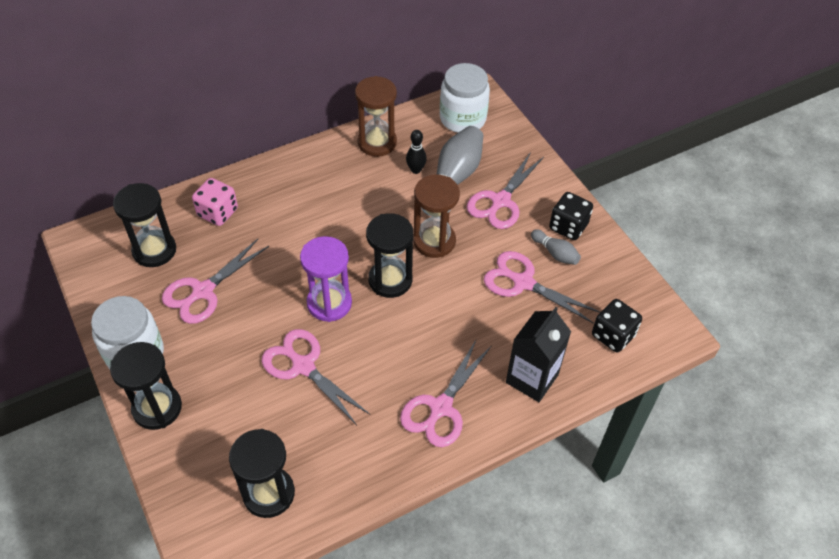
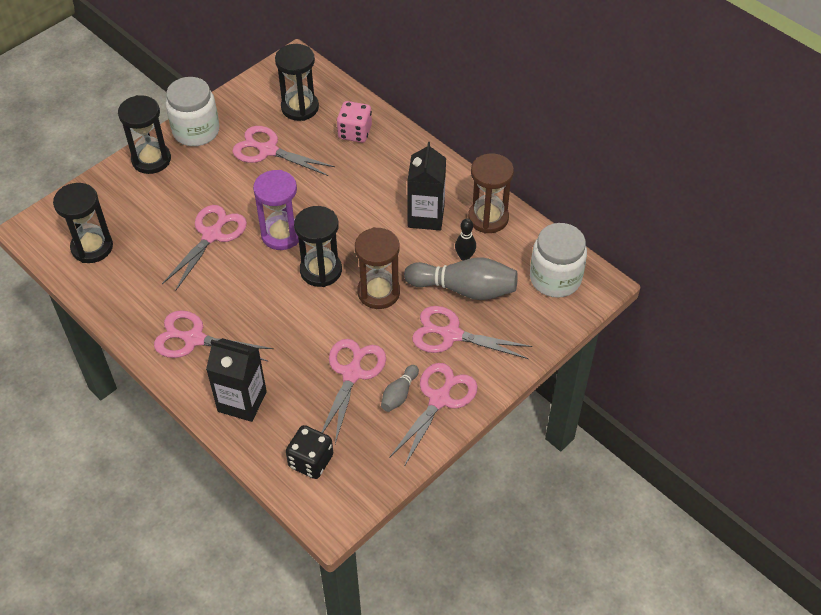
camera: 75 degrees right, 0 degrees up
black dice [549,192,593,240] -> pink scissors [389,363,478,467]
none -> black carton [407,142,446,230]

